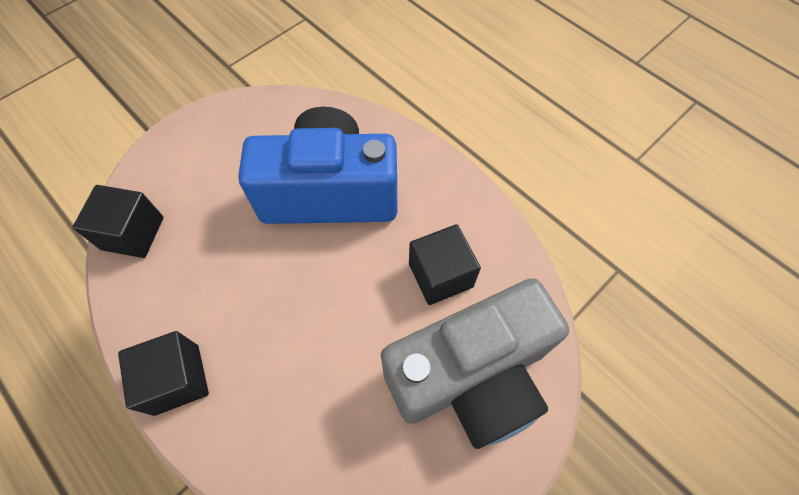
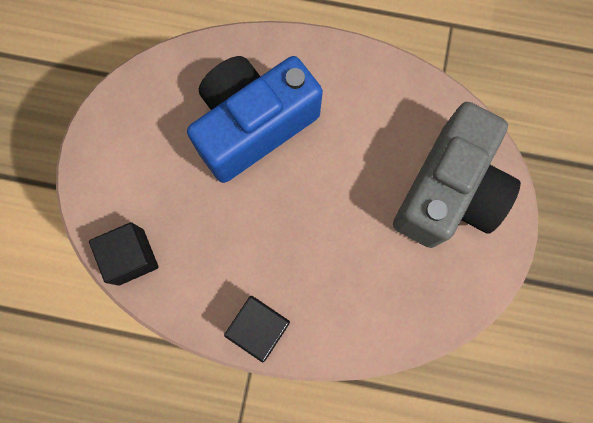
camera: 35 degrees left, 15 degrees up
black cube [409,224,481,305] -> none

